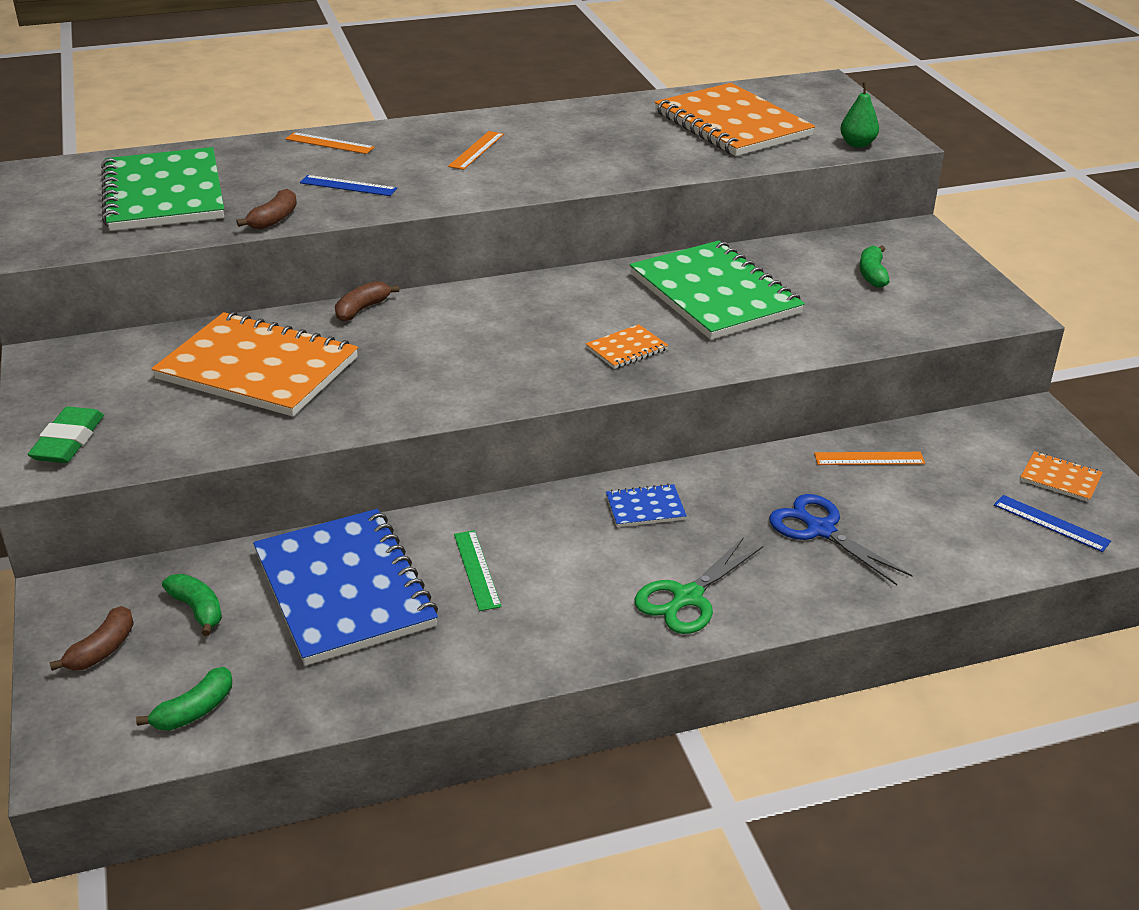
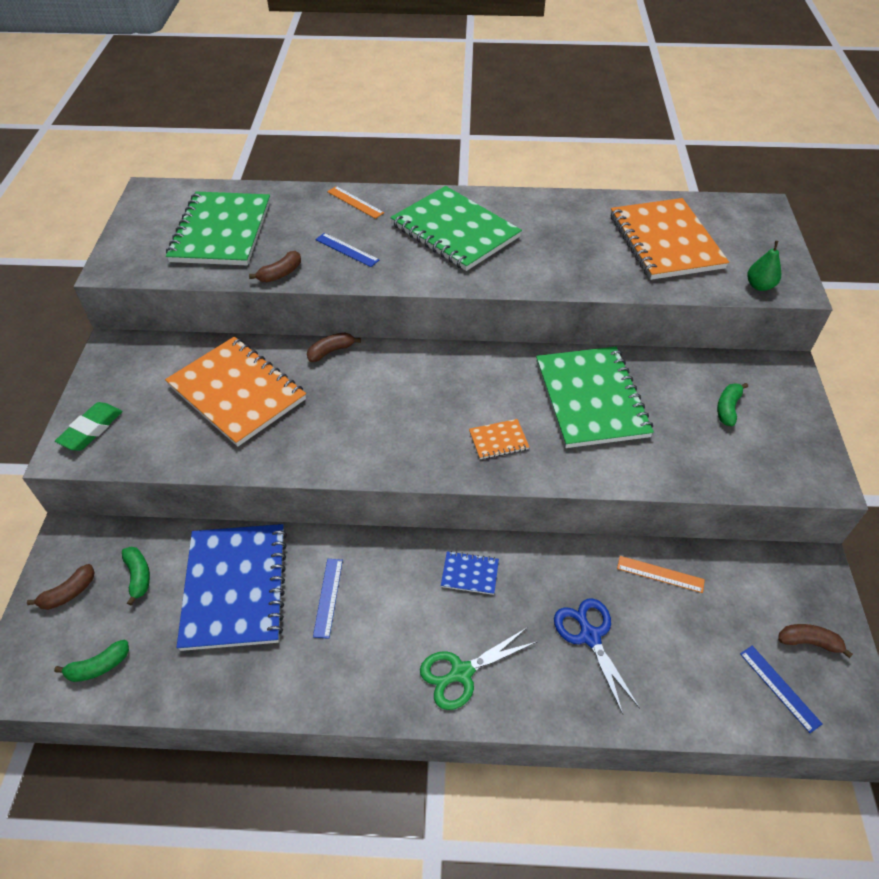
camera: 20 degrees right, 15 degrees up
orange ruler [448,131,504,170] -> green notebook [390,186,522,271]
green ruler [454,530,502,611] -> blue ruler [313,559,343,639]
orange notebook [1020,451,1103,502] -> brown banana [778,624,853,658]

